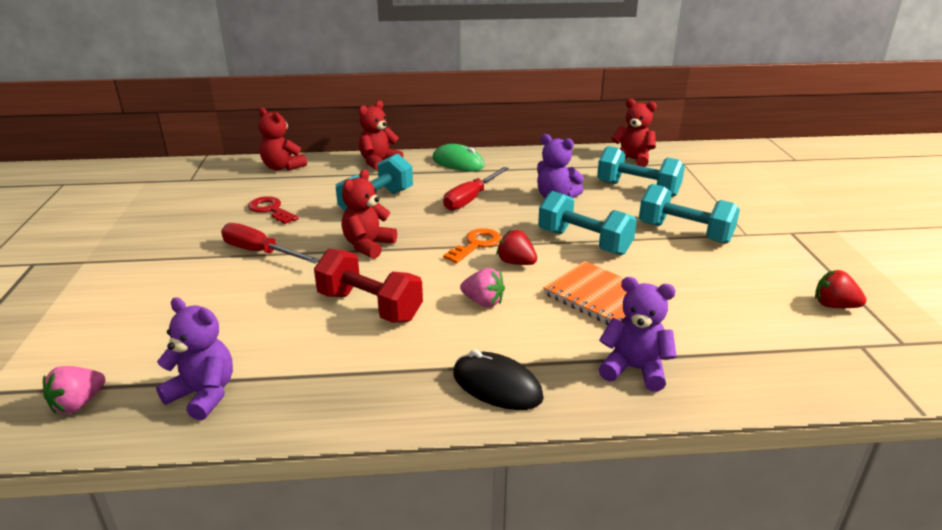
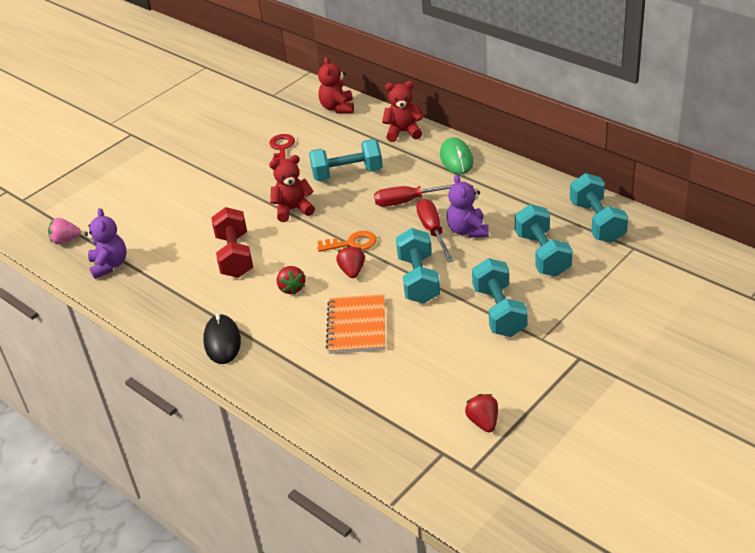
camera: 50 degrees right, 10 degrees up
red screwdriver [221,223,320,264] -> red screwdriver moved to [416,199,454,262]
pink strawberry [460,268,505,307] -> red strawberry [277,266,305,295]
purple teddy bear [599,277,677,392] -> none
red teddy bear [611,98,657,167] -> turquoise dumbbell [570,173,628,243]

